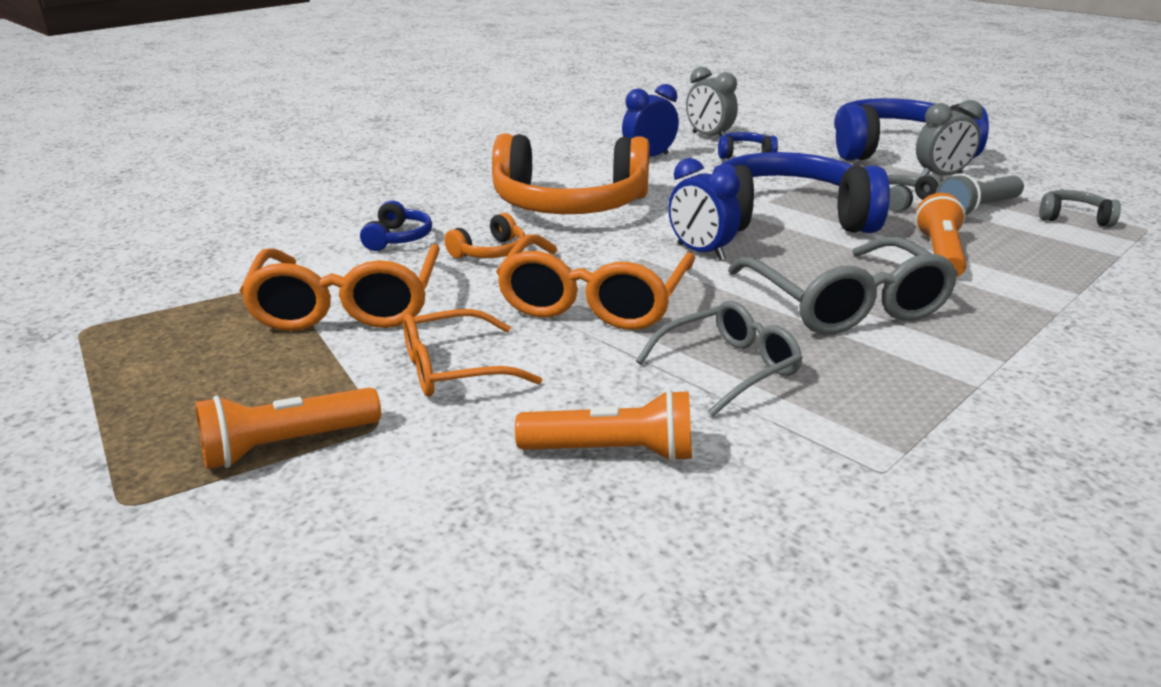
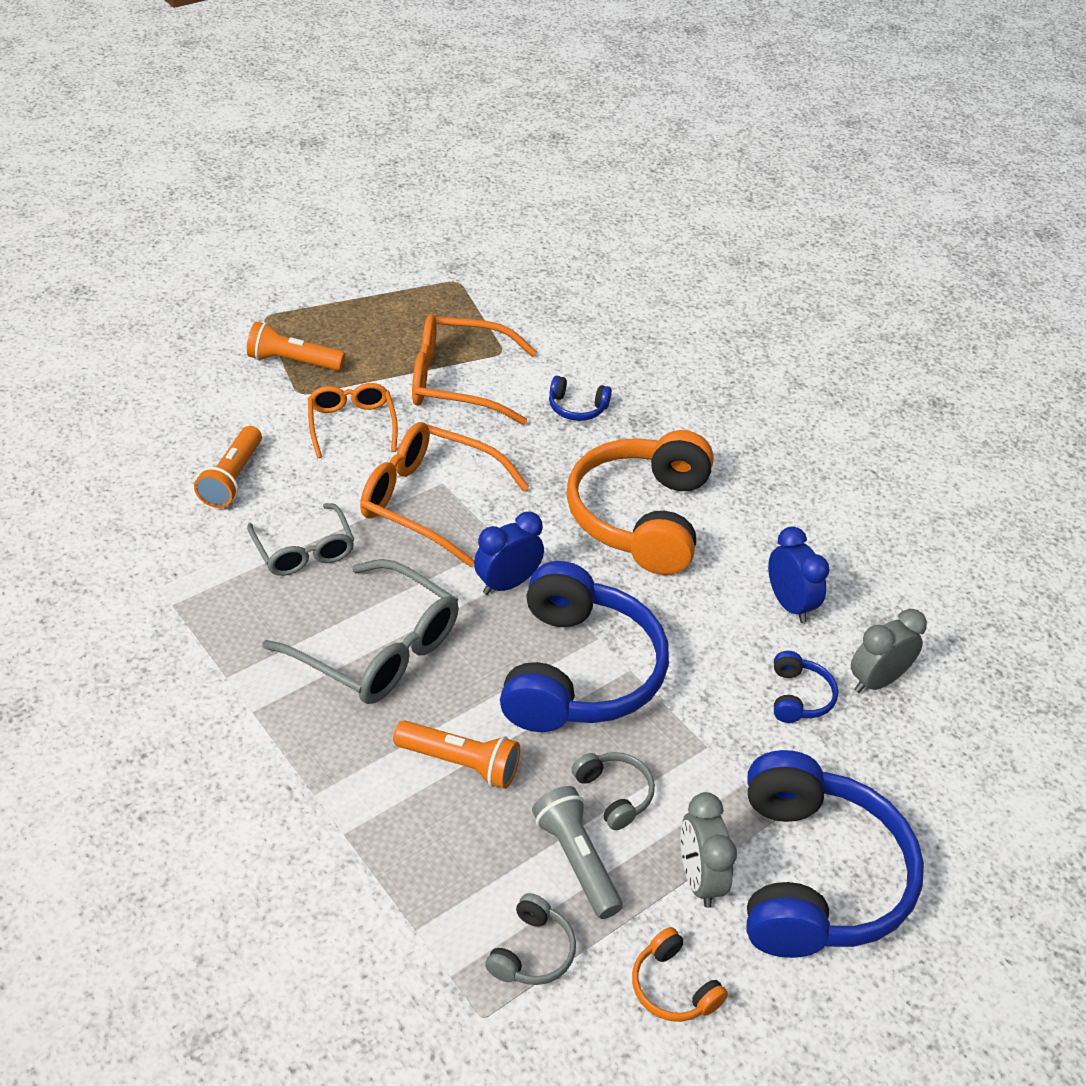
camera: 95 degrees right, 15 degrees up
orange flashlight [195,387,381,469] -> orange flashlight turned 60 degrees counterclockwise [247,322,345,371]
orange headphones [445,213,525,258] -> orange headphones moved to [632,927,728,1022]
grey glasses [728,237,958,335] -> grey glasses turned 135 degrees counterclockwise [262,559,459,704]

